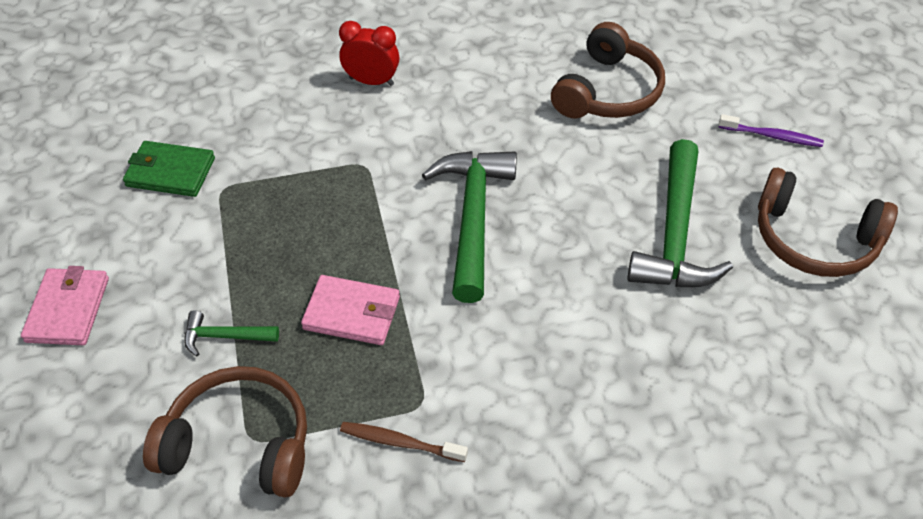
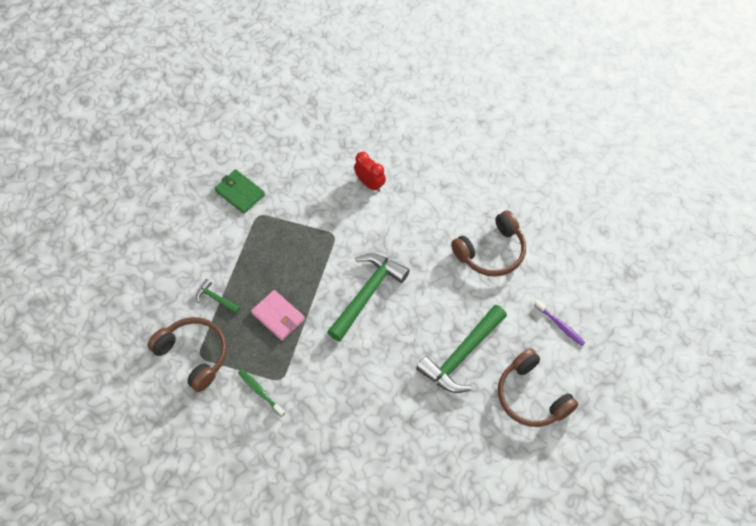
camera: 30 degrees right, 10 degrees up
pink wallet [21,266,109,345] -> none
brown toothbrush [340,422,468,462] -> green toothbrush [238,369,285,417]

